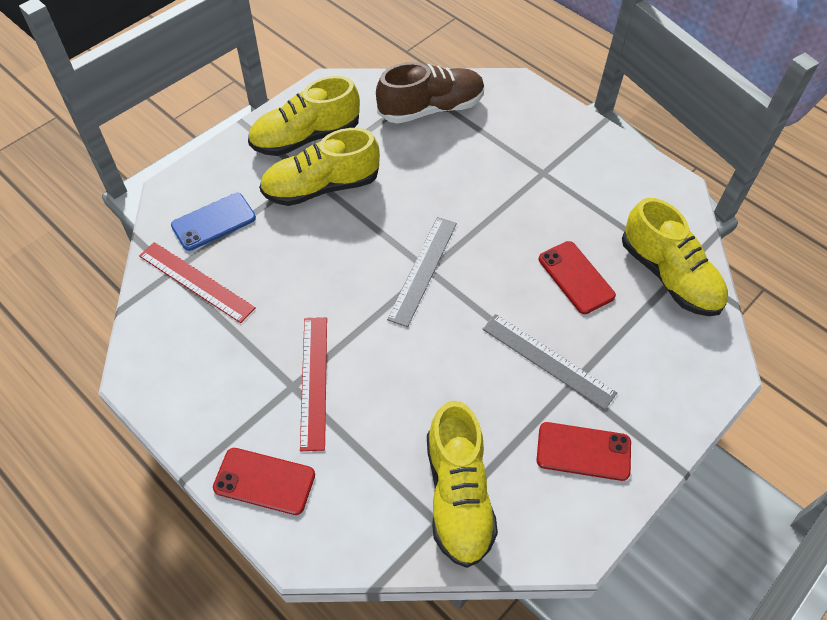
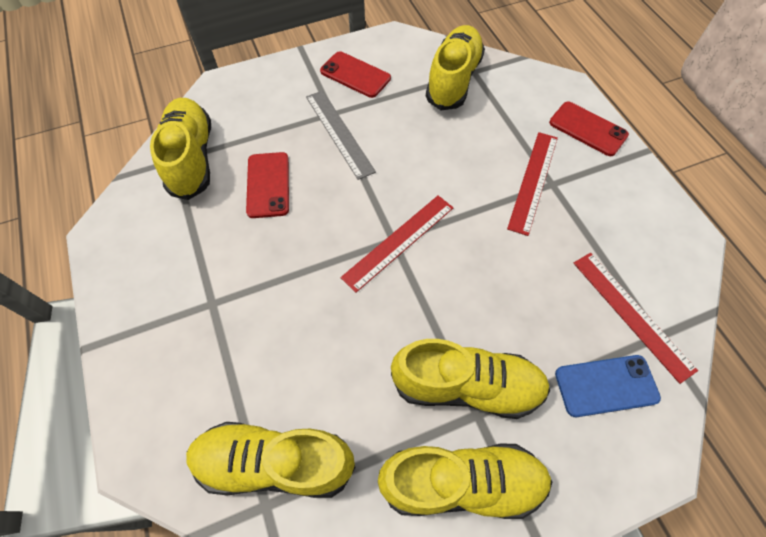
camera: 155 degrees left, 5 degrees up
brown shoe [376,62,485,124] -> yellow shoe [186,422,356,498]
grey ruler [387,217,457,327] -> red ruler [340,195,453,292]

